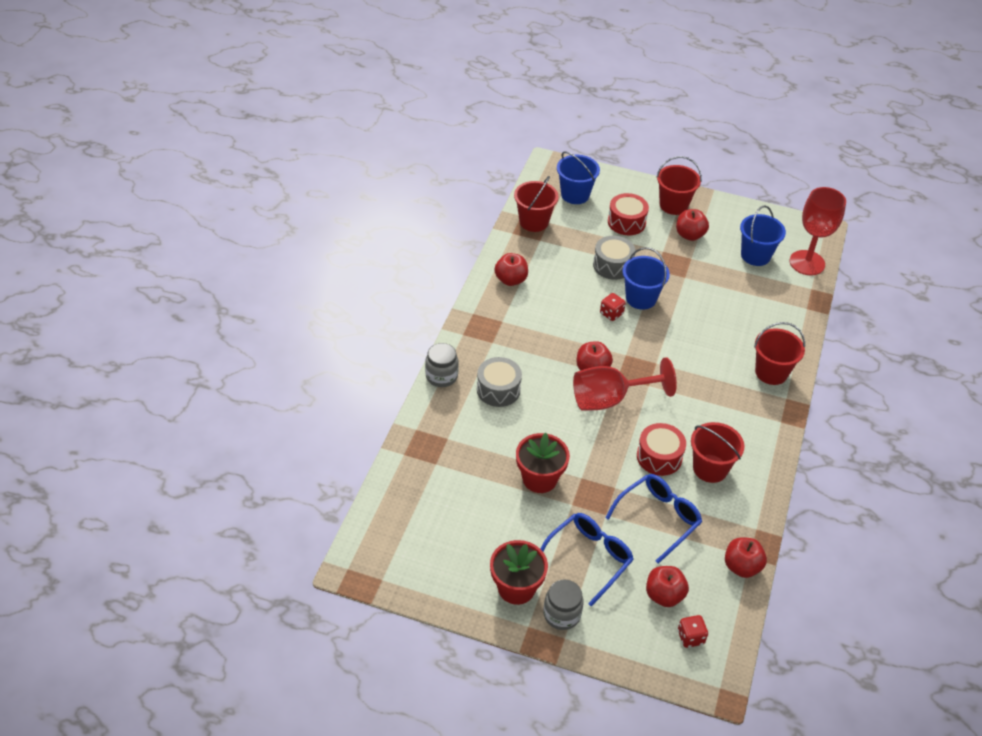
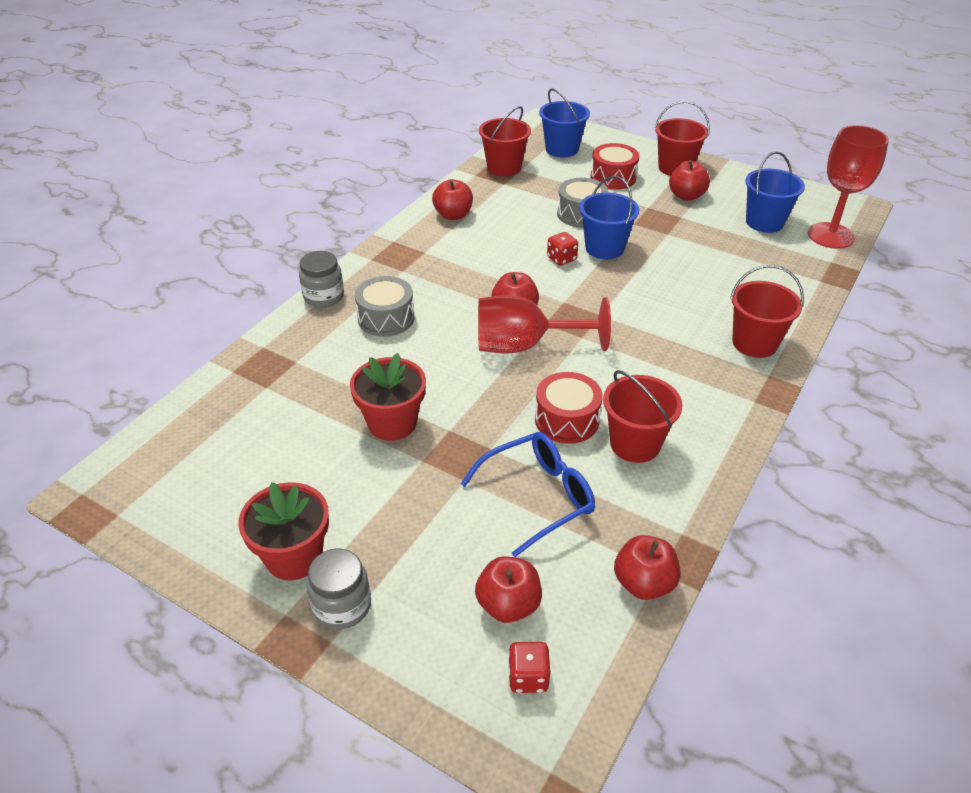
camera: 15 degrees right, 5 degrees down
blue glasses [540,513,634,606] -> none

